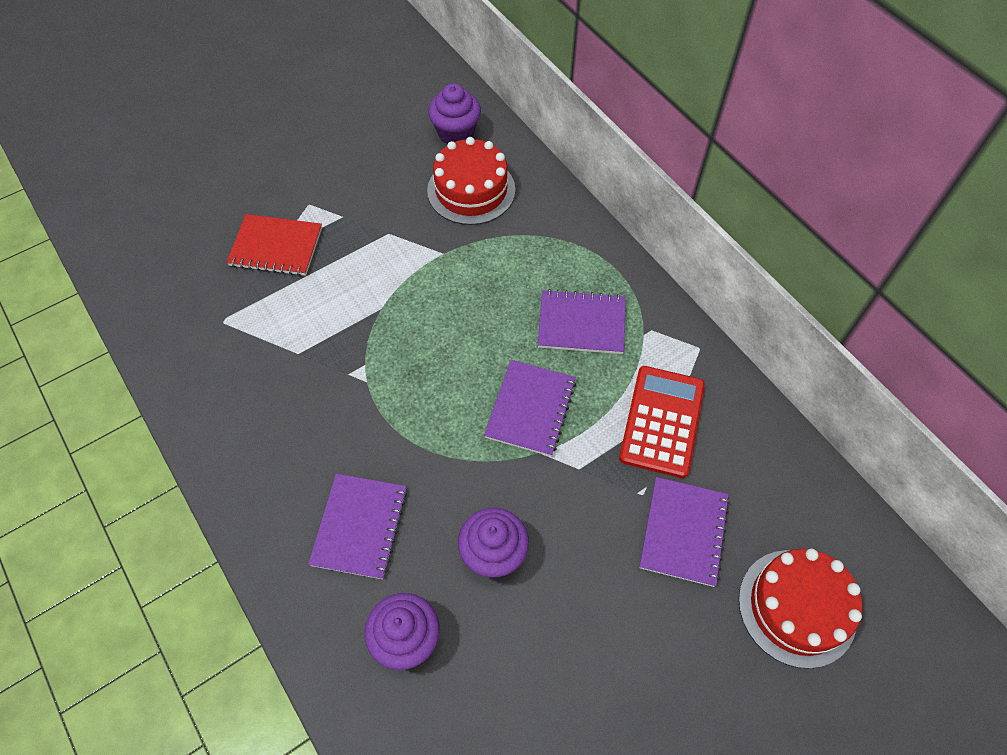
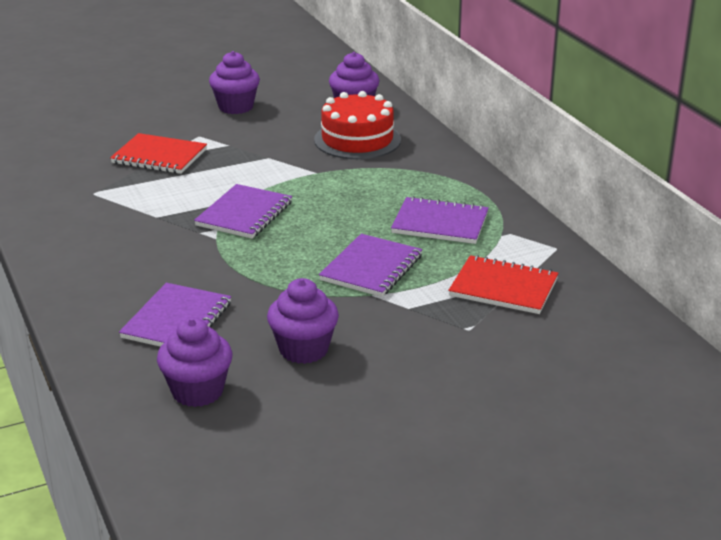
camera: 10 degrees right, 30 degrees down
red calculator [619,366,705,478] -> red notebook [448,255,559,314]
purple notebook [640,477,730,587] -> purple notebook moved to [194,184,292,239]
red cake [739,549,862,669] -> none
none -> purple cupcake [209,51,260,114]

